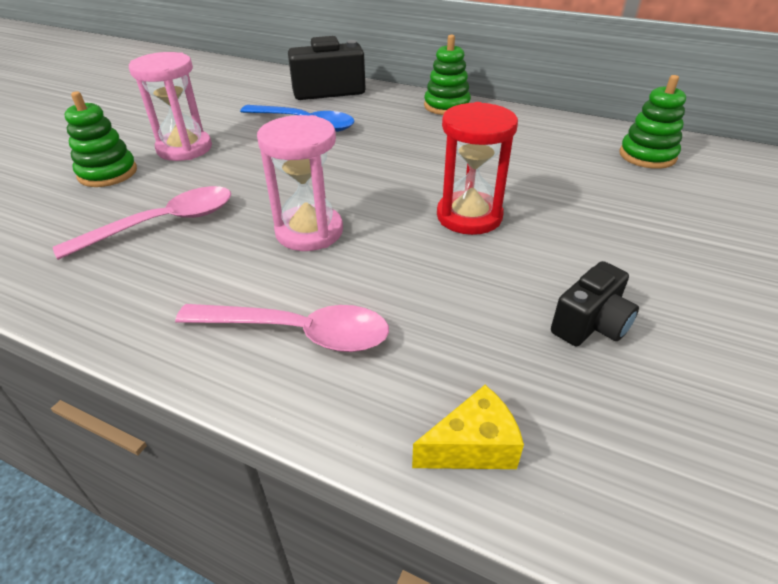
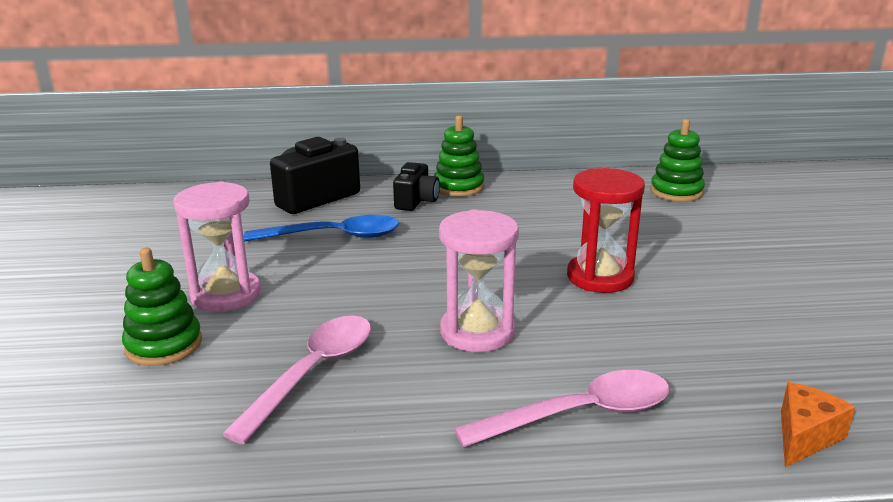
camera: 30 degrees left, 15 degrees down
yellow cheese [412,385,524,469] -> orange cheese [781,382,855,467]
black camera [551,261,639,346] -> black camera moved to [393,162,440,211]

